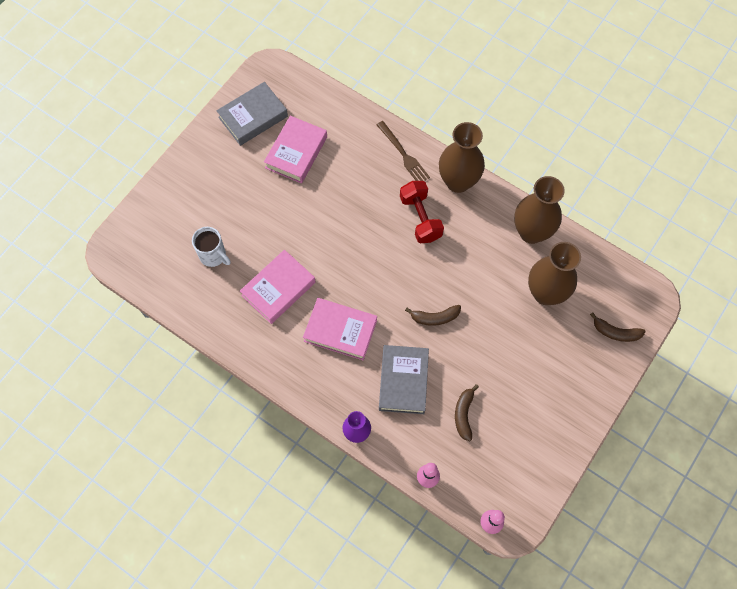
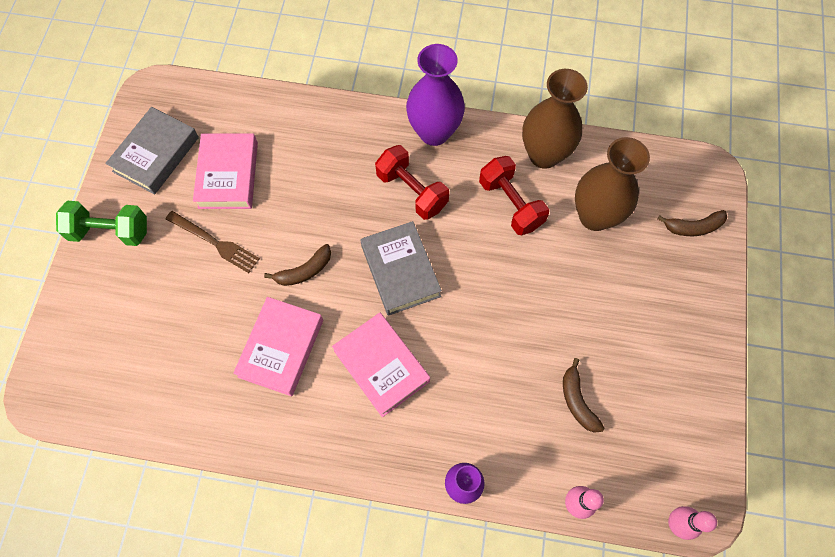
camera: 25 degrees left, 0 degrees up
white mug [192,227,231,267] -> none
pink book [303,298,377,360] -> pink book turned 60 degrees clockwise [332,313,430,417]
brown fork [377,121,430,181] -> brown fork moved to [166,211,260,273]
grey book [379,345,429,414] -> grey book moved to [360,221,442,316]
brown banana [405,305,461,326] -> brown banana moved to [264,244,331,286]
brown vase [439,122,485,193] -> purple vase [406,44,465,146]
none -> green dumbbell [56,201,147,246]
none -> red dumbbell [479,156,549,235]

